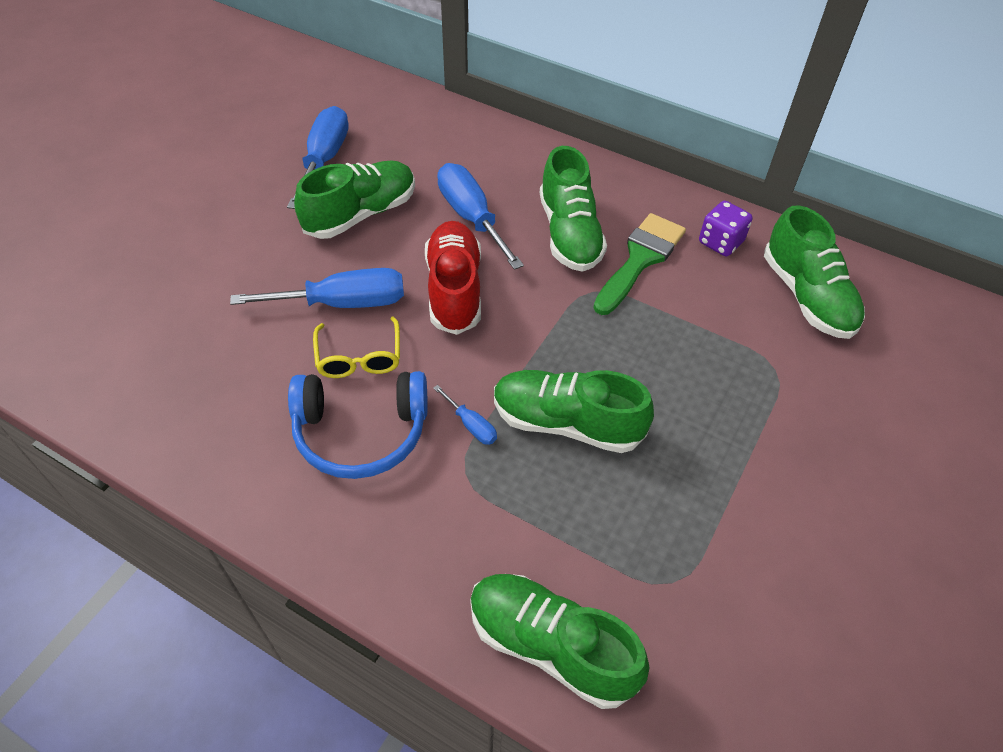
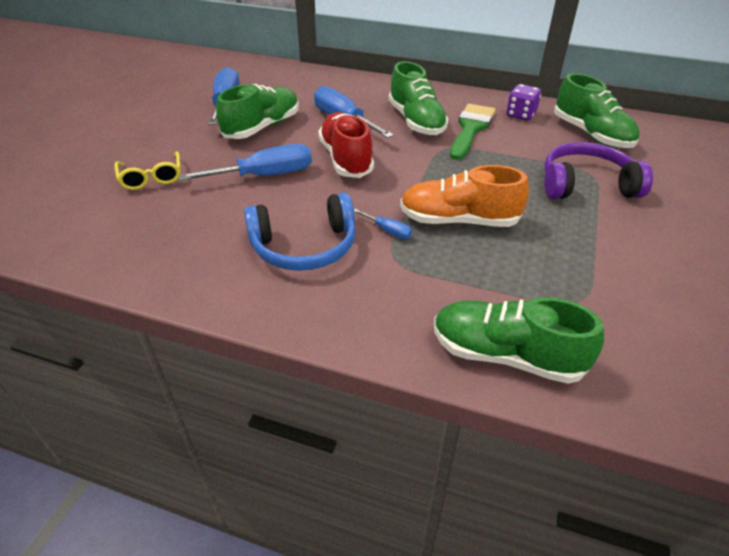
camera: 10 degrees left, 10 degrees down
yellow glasses [313,316,400,378] -> yellow glasses moved to [114,151,181,190]
green shoe [494,370,654,453] -> orange shoe [400,165,529,227]
none -> purple headphones [544,142,653,199]

